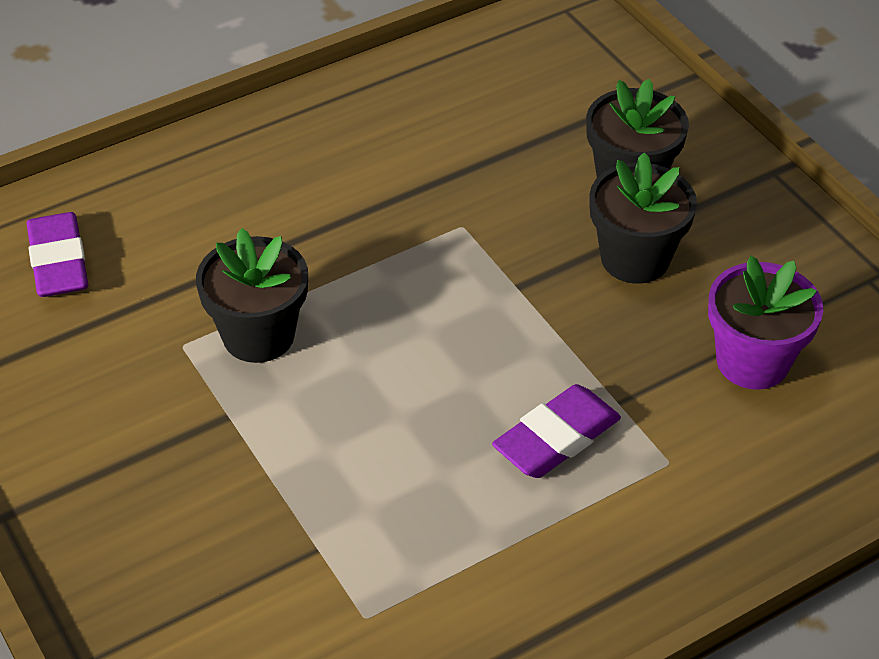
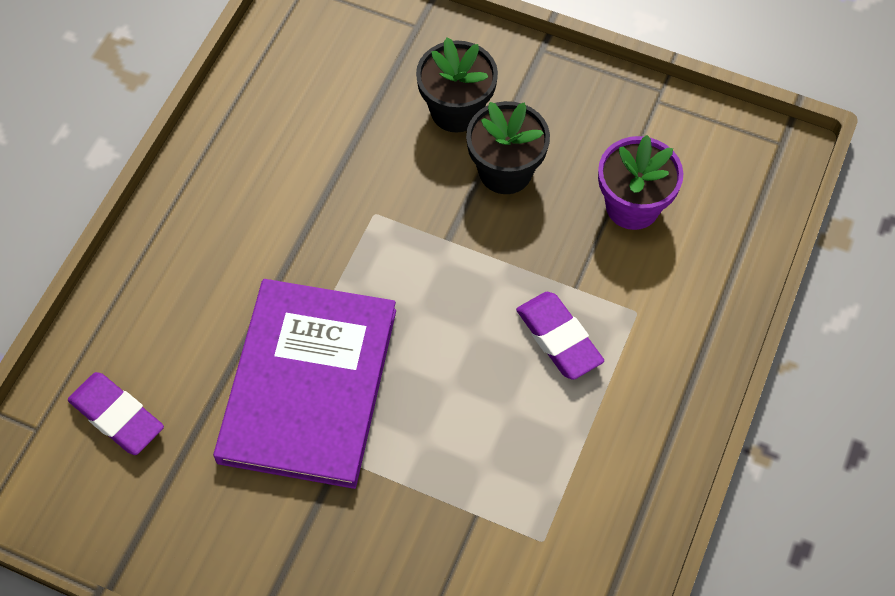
camera: 35 degrees left, 15 degrees up
black flower pot [196,228,308,363] -> purple book [213,279,396,489]
purple eraser [492,384,621,478] -> purple eraser turned 45 degrees counterclockwise [516,292,604,380]

